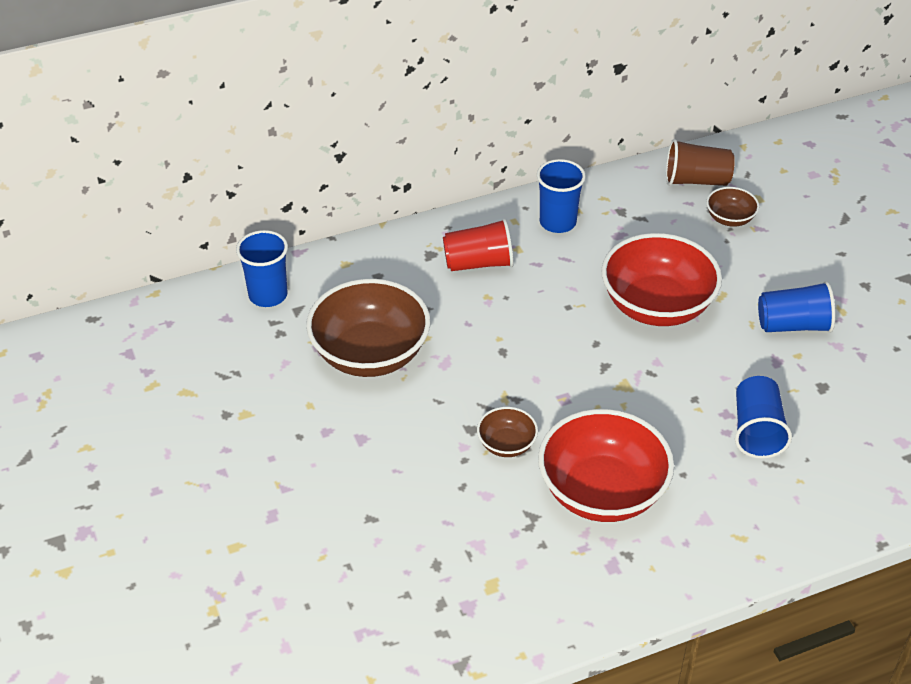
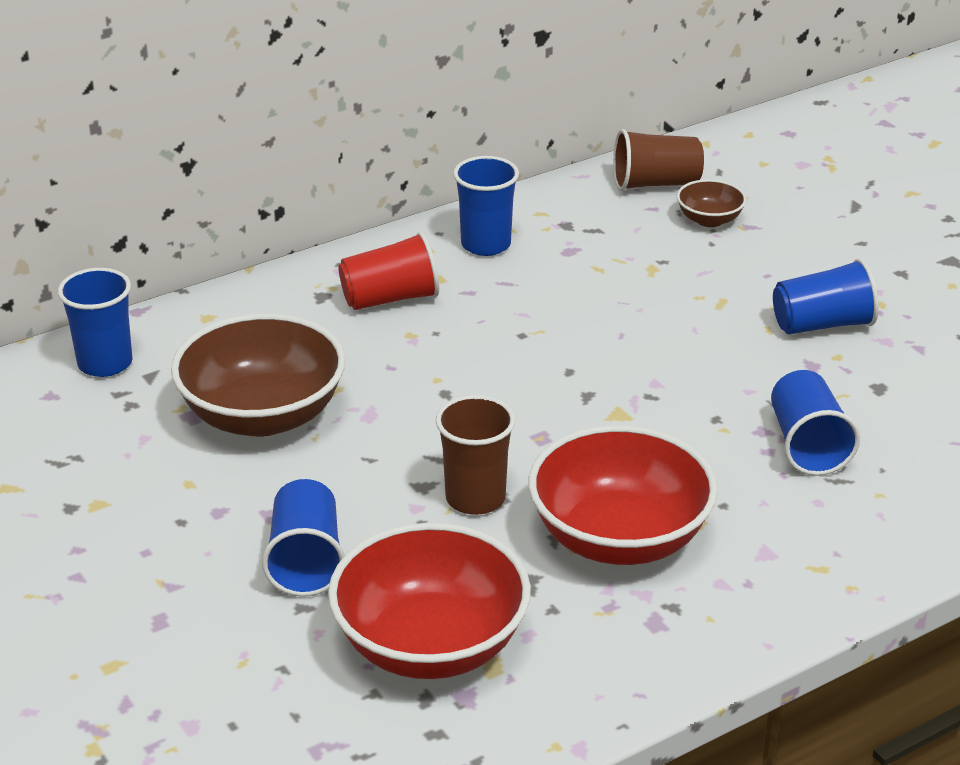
camera: 10 degrees left, 10 degrees down
brown bowl [477,407,538,457] -> brown cup [436,395,515,515]
red bowl [601,233,722,326] -> red bowl moved to [328,523,531,679]
none -> blue cup [262,479,345,597]

